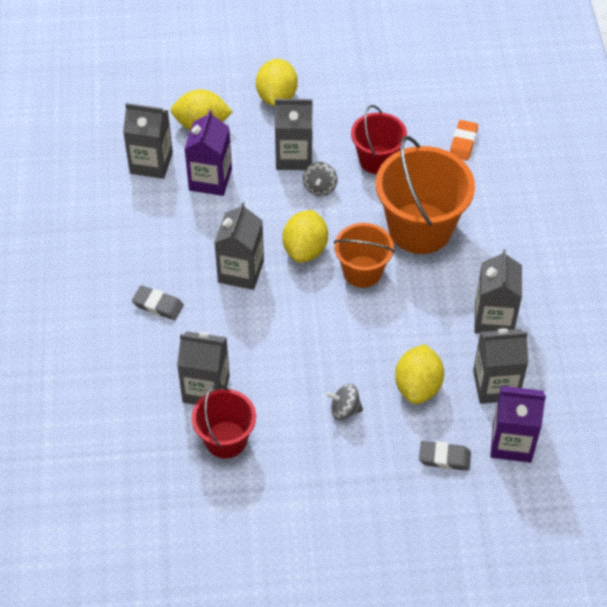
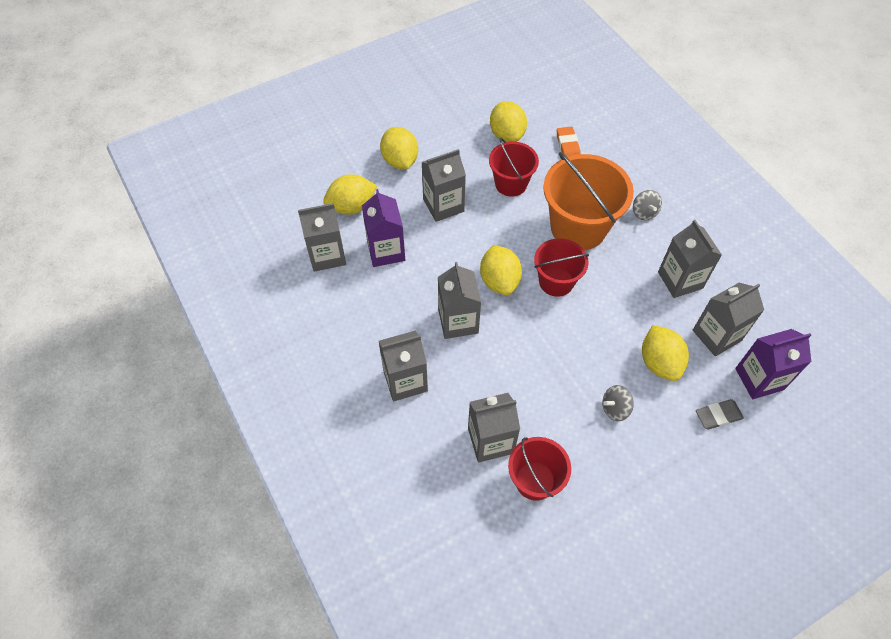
camera: 25 degrees left, 5 degrees up
grey eraser [132,285,184,320] -> grey carton [379,331,428,402]
grey spinning top [303,162,337,196] -> grey spinning top moved to [633,190,662,220]
orange bucket [334,223,395,288] -> red bucket [534,238,589,297]
none -> yellow lemon [490,101,527,142]

